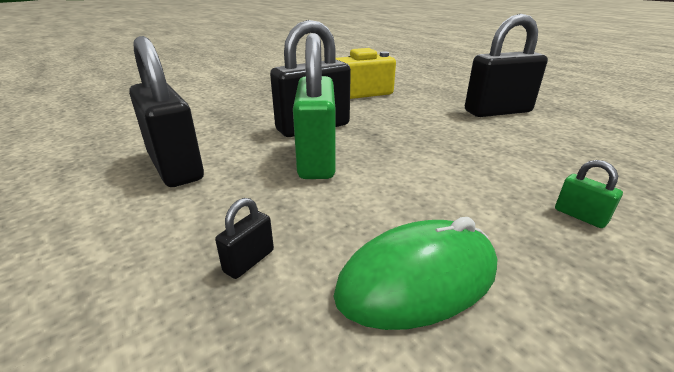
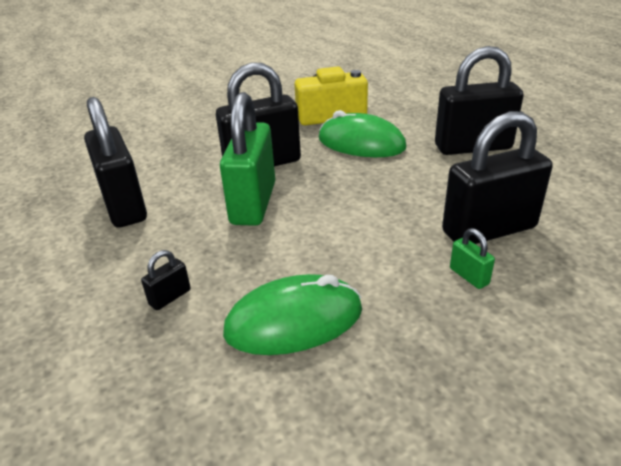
camera: 10 degrees right, 5 degrees up
none -> green mouse [319,110,407,157]
none -> black padlock [442,111,552,244]

